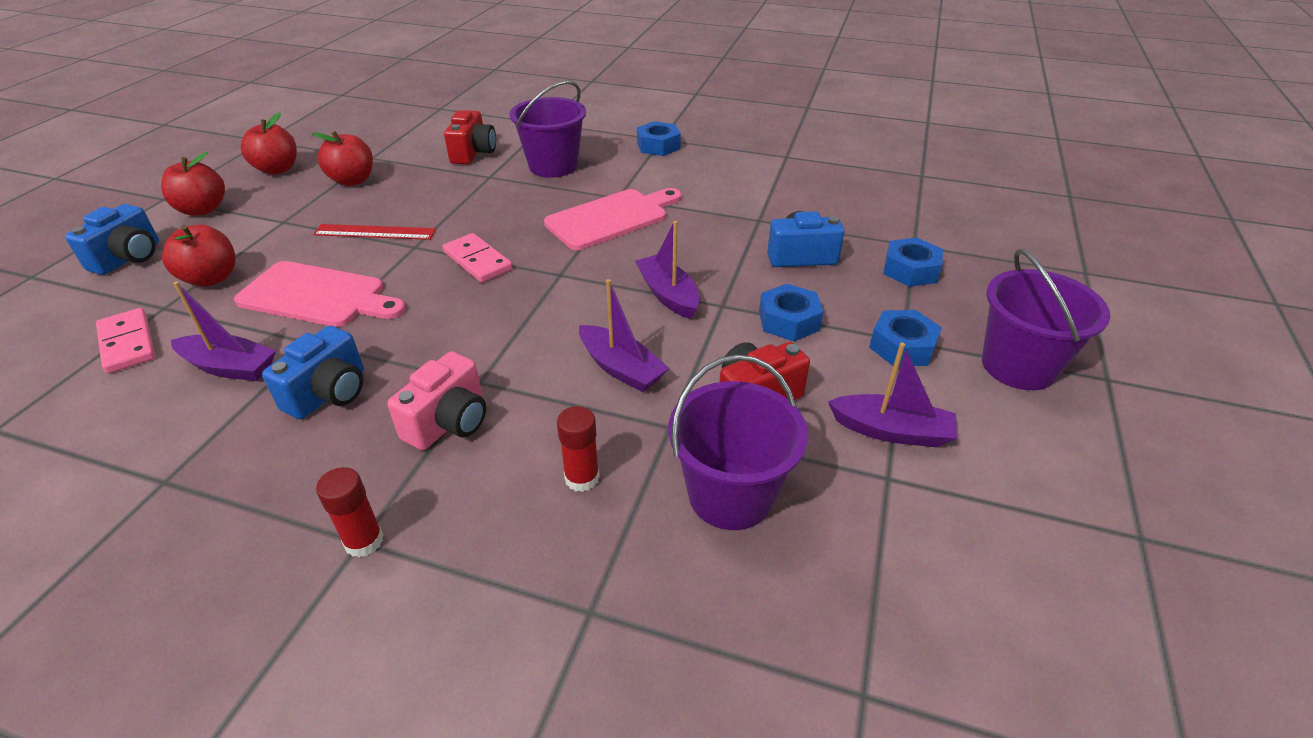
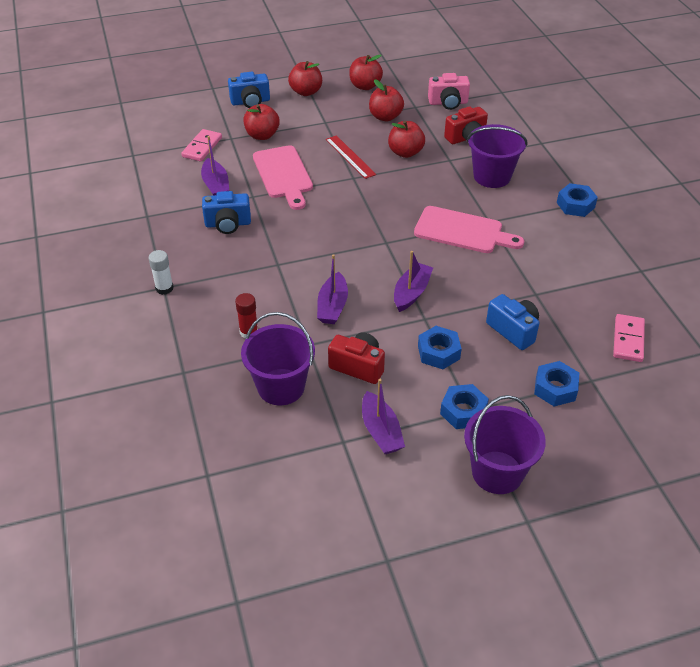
camera: 55 degrees right, 5 degrees up
red glue stick [316,467,383,558] -> white glue stick [149,250,174,295]
pink camera [387,351,486,450] -> pink camera moved to [428,73,470,110]
pink domino [442,233,513,283] -> pink domino moved to [613,314,645,362]
none -> red apple [388,121,425,158]

